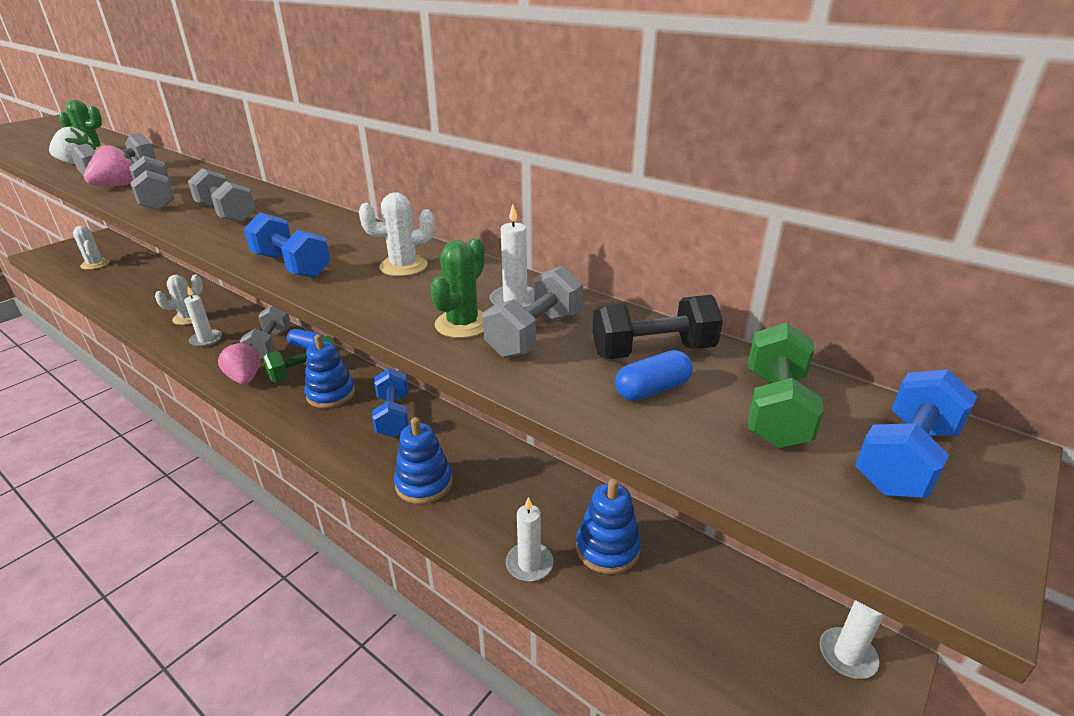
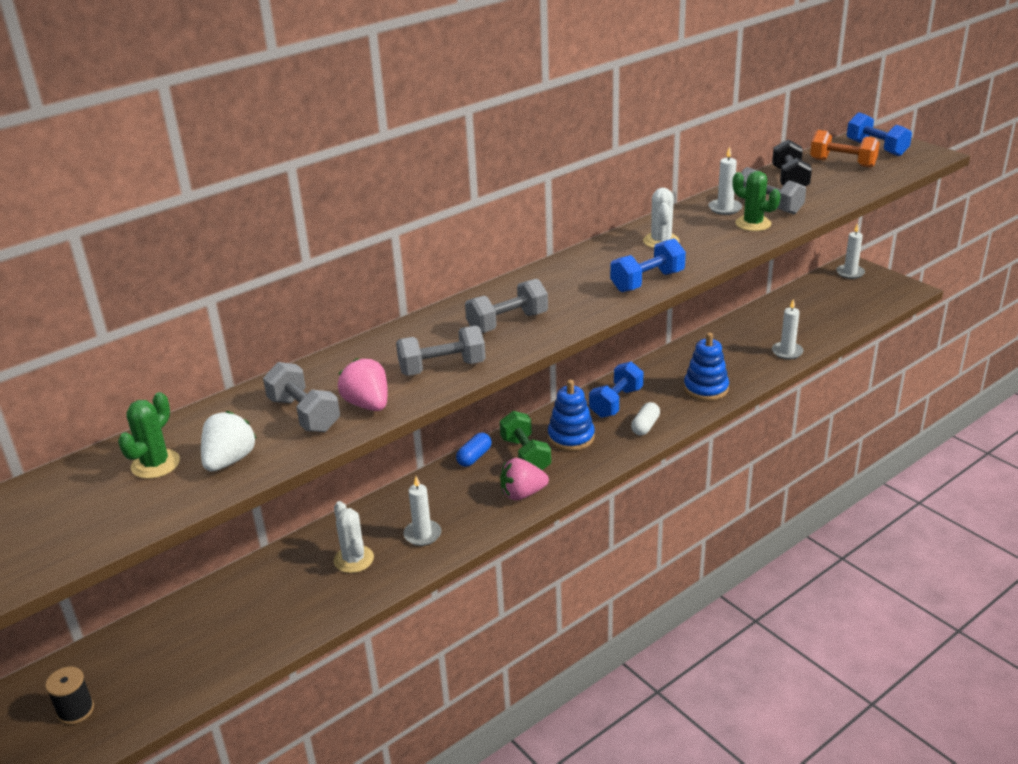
camera: 75 degrees left, 0 degrees up
white cactus [73,226,110,270] -> black spool [45,667,94,725]
grey dumbbell [240,305,291,360] -> none
blue dumbbell [372,368,409,437] -> blue dumbbell turned 60 degrees counterclockwise [589,362,643,418]
blue stacking toy [576,479,641,574] -> none
blue capsule [615,350,693,401] -> none
green dumbbell [748,322,824,448] -> orange dumbbell [810,130,880,168]
none -> white capsule [631,402,660,435]

